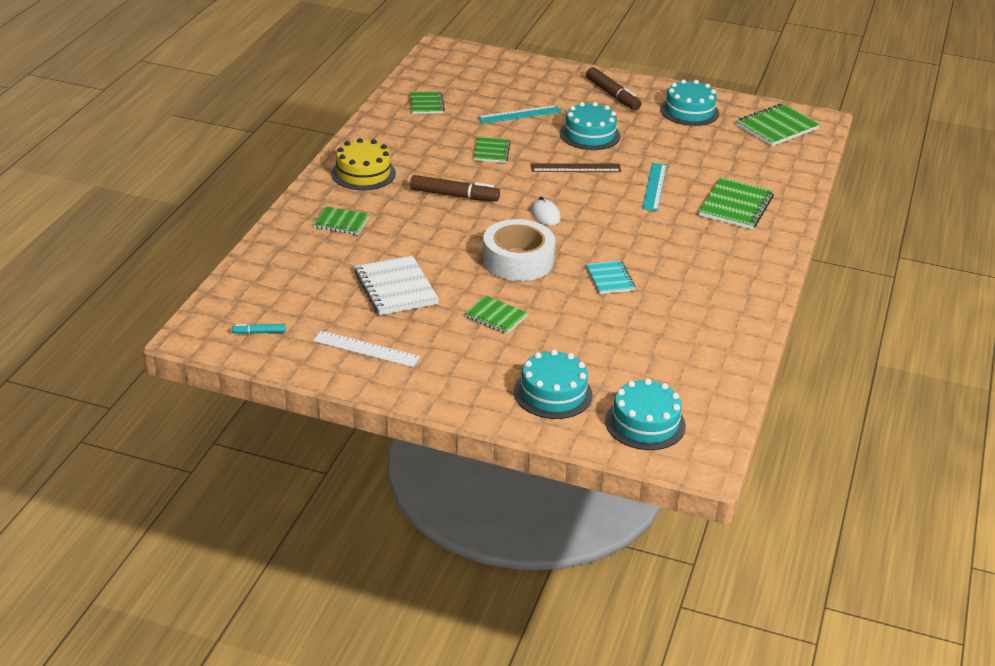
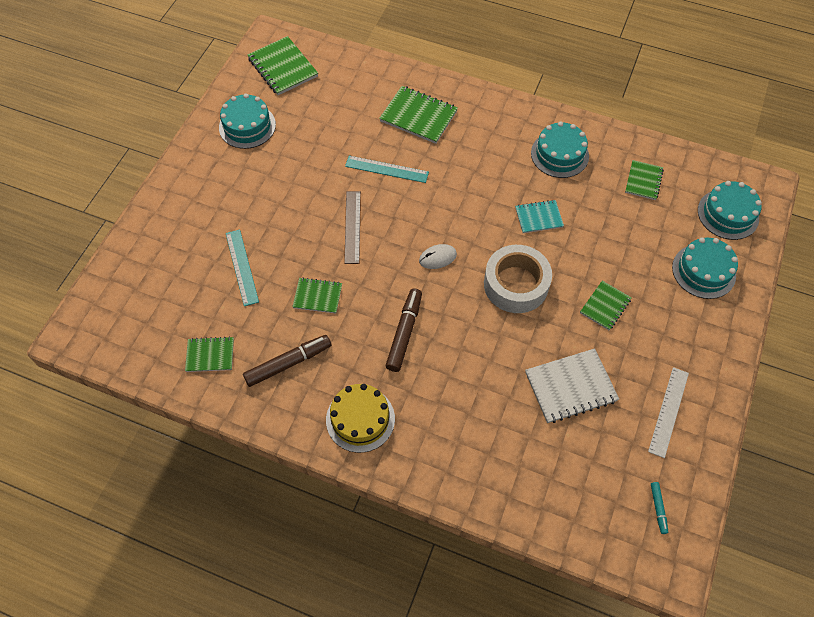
camera: 85 degrees left, 25 degrees up
green notebook [313,206,370,235] -> green notebook moved to [625,160,664,200]
turquoise cake [560,102,620,150] -> turquoise cake moved to [531,121,589,178]
brown marker [586,67,641,110] -> brown marker moved to [243,335,331,387]

